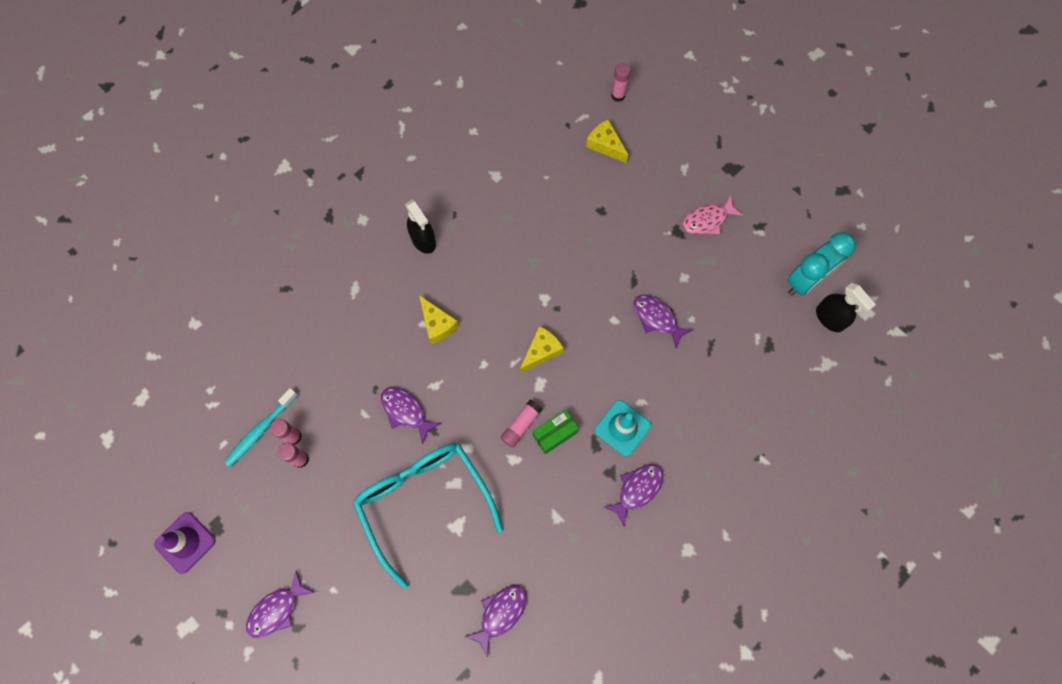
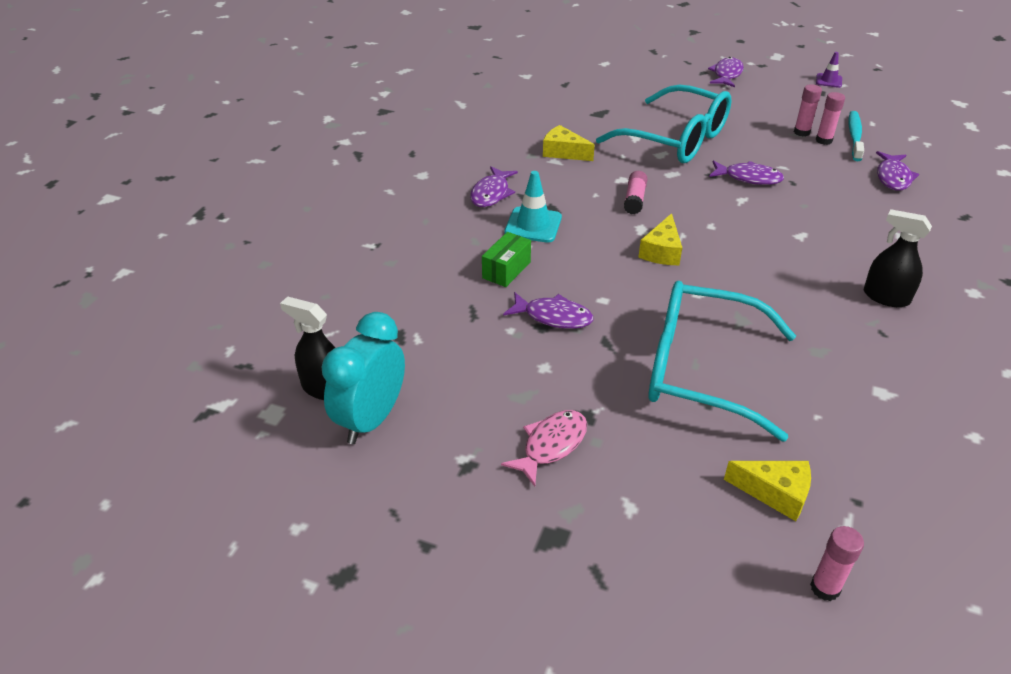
camera: 155 degrees right, 30 degrees down
purple traffic cone [154,512,216,574] -> purple traffic cone [816,52,842,88], size x0.62
yellow cheese [419,295,459,344] -> yellow cheese moved to [543,125,595,161]
purple fish [465,585,527,656] -> purple fish moved to [876,151,919,191]
green box [533,410,579,454] -> green box moved to [482,232,531,287]
none -> turquoise glasses [648,281,796,442]

